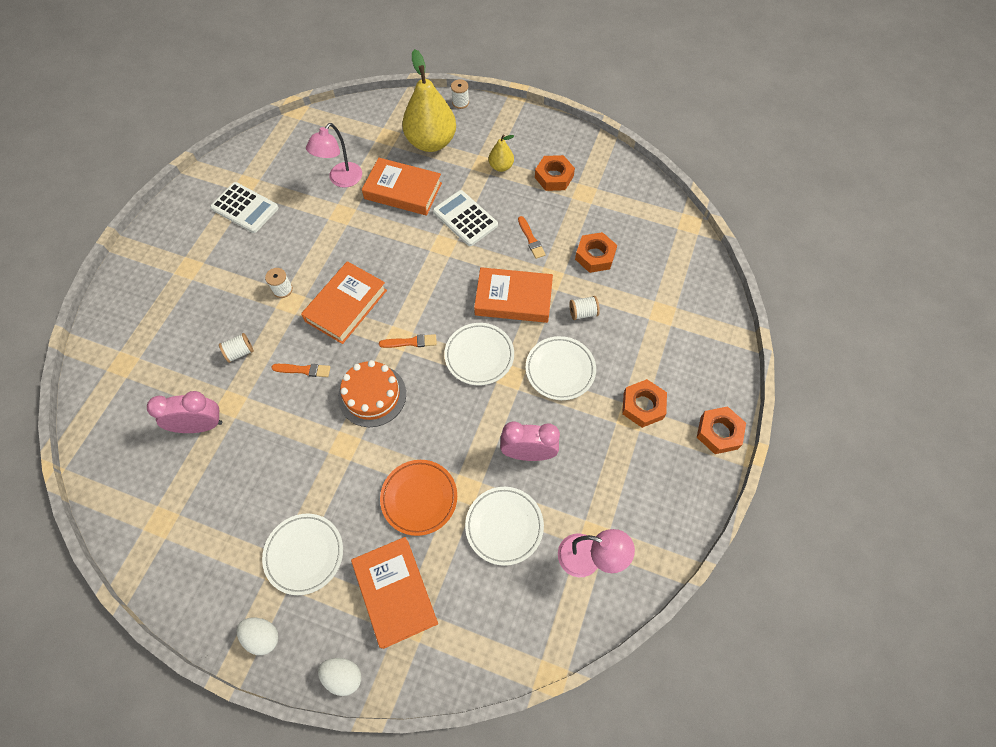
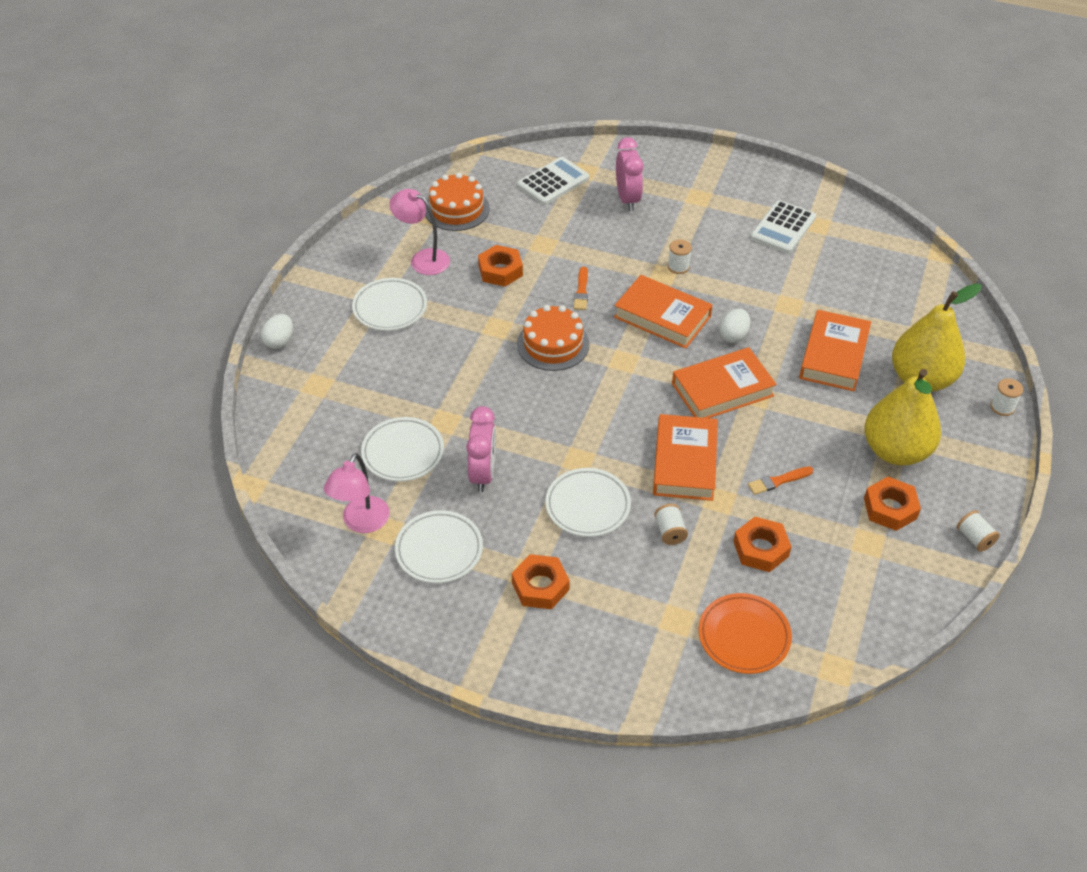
camera: 90 degrees right, 15 degrees down
pink clock [147,391,222,433] -> pink clock moved to [616,137,644,211]
white spool [219,333,254,363] -> white spool moved to [957,510,1000,552]
white egg [237,618,279,655] -> white egg moved to [719,309,750,343]
pink lamp [306,123,362,188] -> pink lamp moved to [389,189,450,275]
orange book [351,537,438,649] -> orange book moved to [672,347,777,418]
orange brush [379,334,437,348] -> none
orange plate [380,460,457,536] -> orange plate moved to [699,593,792,674]
white calculator [433,190,498,246] -> white calculator moved to [517,157,589,205]
white plate [444,323,514,385] -> white plate moved to [395,510,483,583]
yellow pear [488,135,514,172] -> yellow pear [864,369,941,465], size x2.10
orange nut [697,406,746,454] -> orange nut moved to [478,245,523,287]
none -> orange cake [425,173,490,231]

